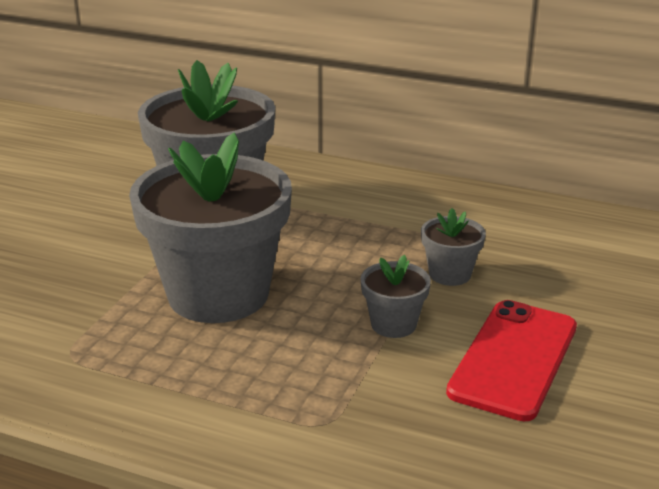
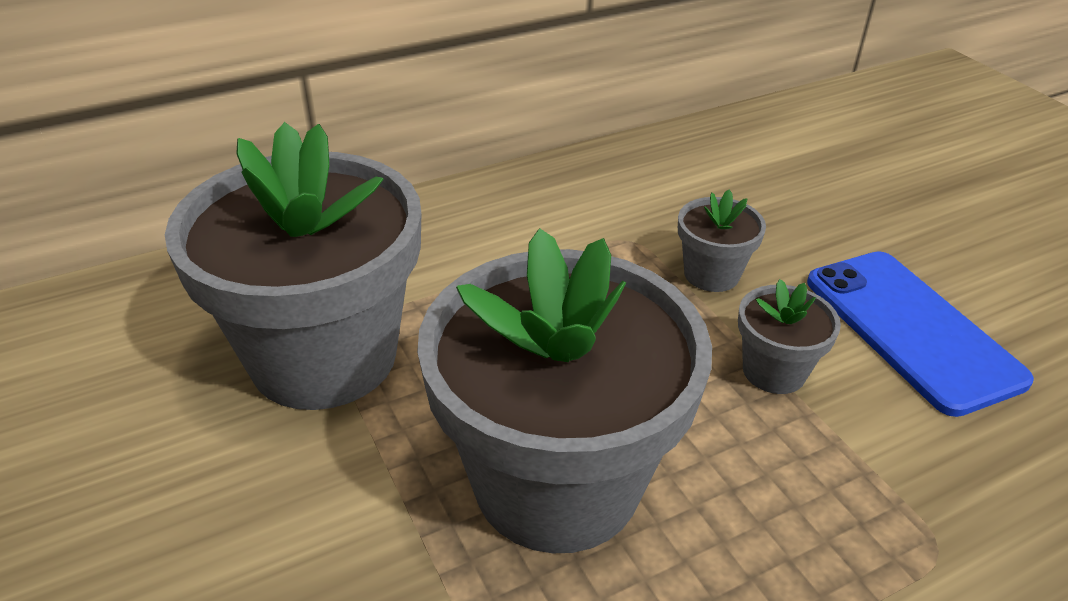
camera: 50 degrees left, 10 degrees up
red phone [446,300,577,422] -> blue phone [807,251,1034,417]

